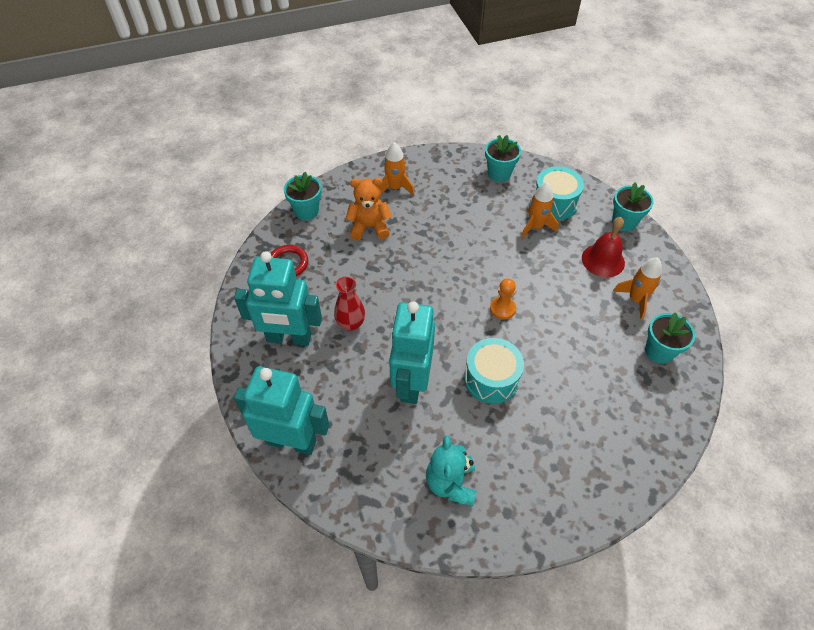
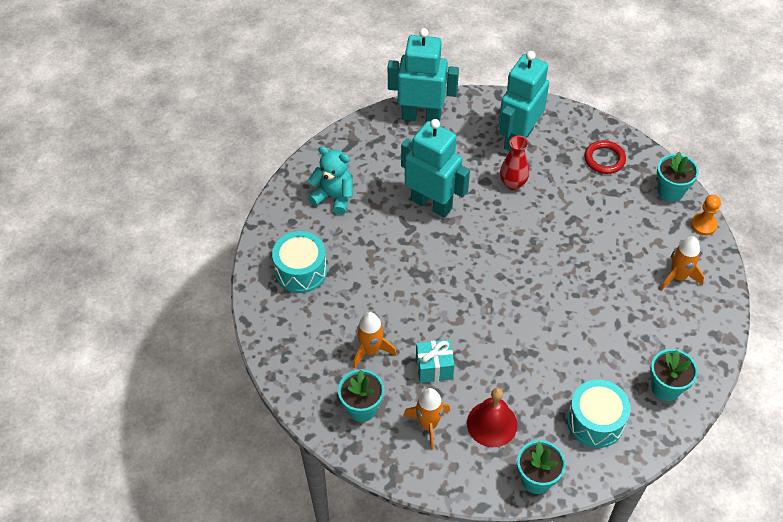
camera: 115 degrees right, 0 degrees up
turquoise robot [234,366,329,455] -> turquoise robot turned 120 degrees counterclockwise [388,28,459,122]
orange teddy bear [346,178,392,241] -> none
turquoise drum [464,338,524,404] -> turquoise drum moved to [272,231,327,293]
orange pawn [490,279,516,320] -> orange pawn moved to [691,195,721,236]
orange rocket [521,182,559,239] -> orange rocket moved to [353,312,397,369]
none -> turquoise gift [416,339,455,383]

